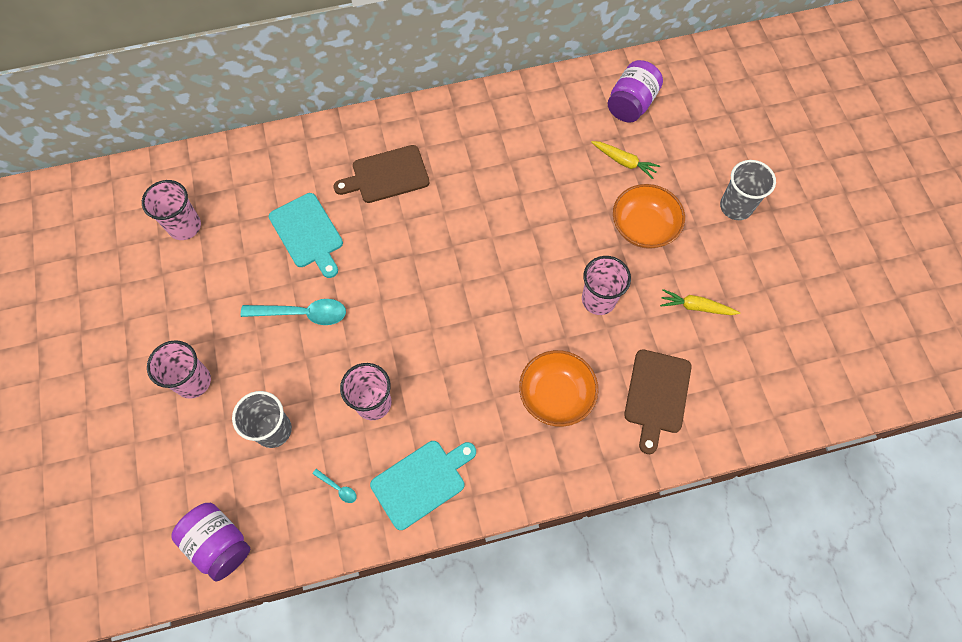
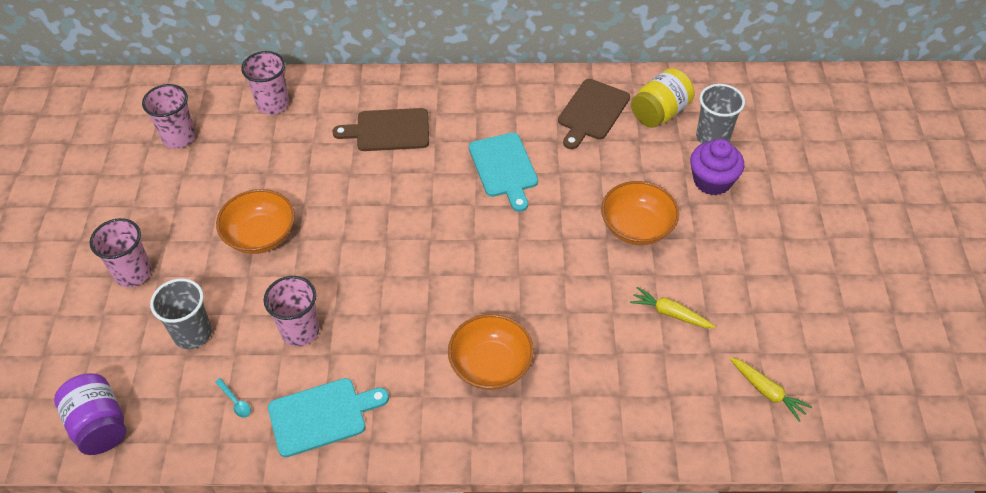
camera: 15 degrees right, 15 degrees down
turquoise spoon [241,299,346,325] -> orange bowl [216,189,295,254]
turquoise cutting board [269,193,343,278] -> turquoise cutting board moved to [469,132,538,212]
pink cup [582,256,631,315] -> pink cup moved to [241,51,289,114]
yellow carrot [591,141,660,179] -> yellow carrot moved to [729,357,812,422]
purple jar [608,60,663,123] -> yellow jar [631,68,694,128]
brown cutting board [624,349,692,454] -> brown cutting board moved to [558,79,630,149]
grey cup [720,160,776,220] -> grey cup moved to [696,84,745,144]
none -> purple cupcake [690,139,744,195]

